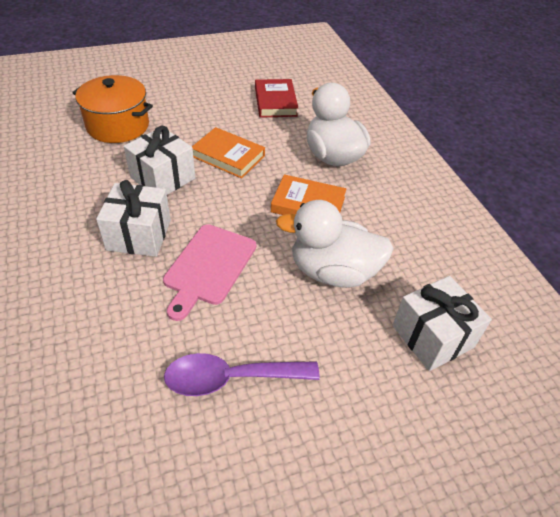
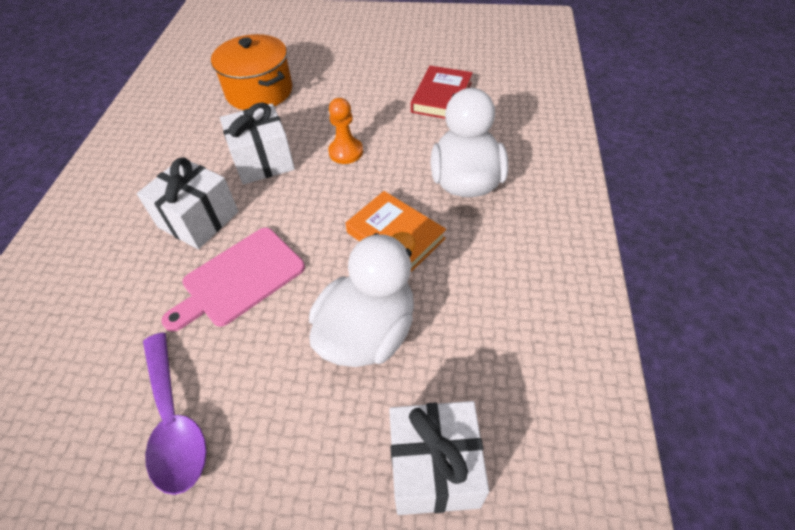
camera: 30 degrees right, 5 degrees up
purple spoon [164,353,320,396] -> purple spoon turned 135 degrees counterclockwise [143,332,207,495]
orange book [192,127,265,179] -> orange pawn [328,98,363,164]
white duck [276,200,394,288] -> white duck turned 90 degrees clockwise [309,232,416,367]

